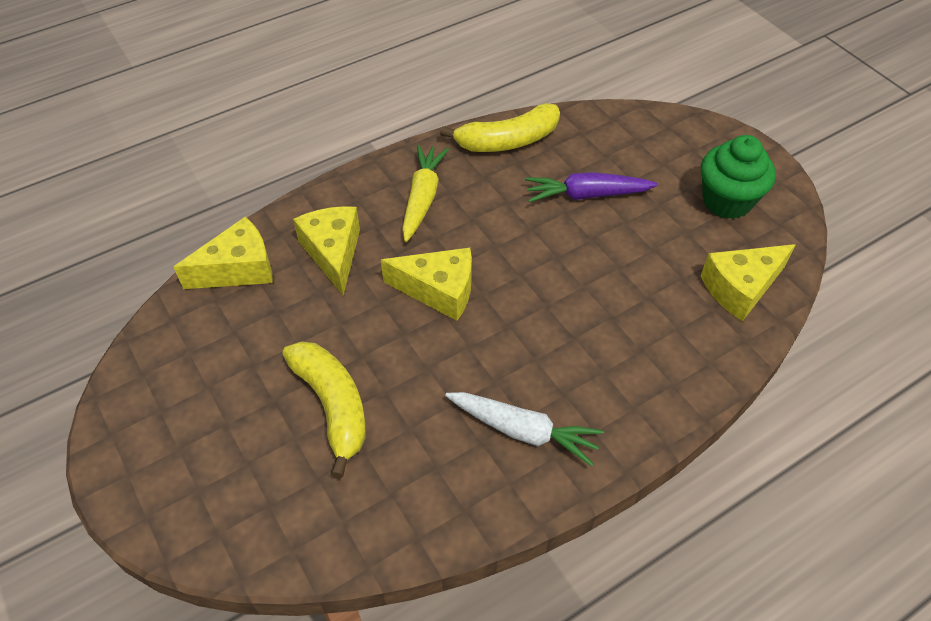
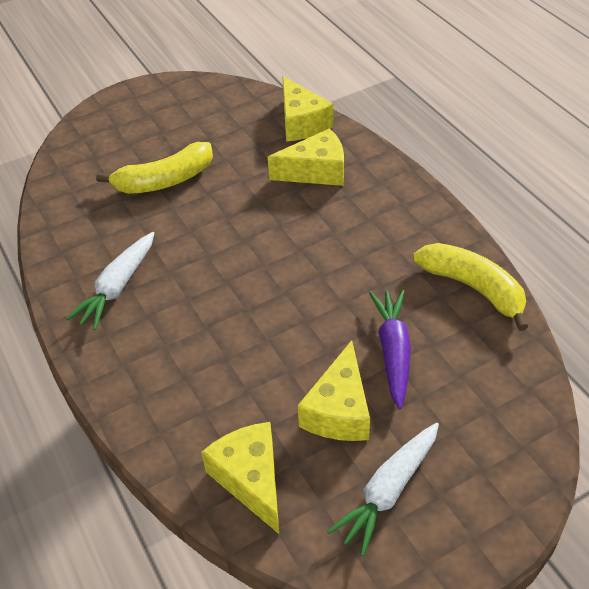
camera: 95 degrees right, 5 degrees down
yellow cheese [381,248,472,321] -> yellow cheese moved to [298,340,370,441]
yellow carrot [402,145,449,242] -> none
yellow banana [440,103,560,152] -> yellow banana turned 150 degrees clockwise [413,243,528,331]
green cupcake [701,135,776,219] -> white carrot [327,423,439,556]

